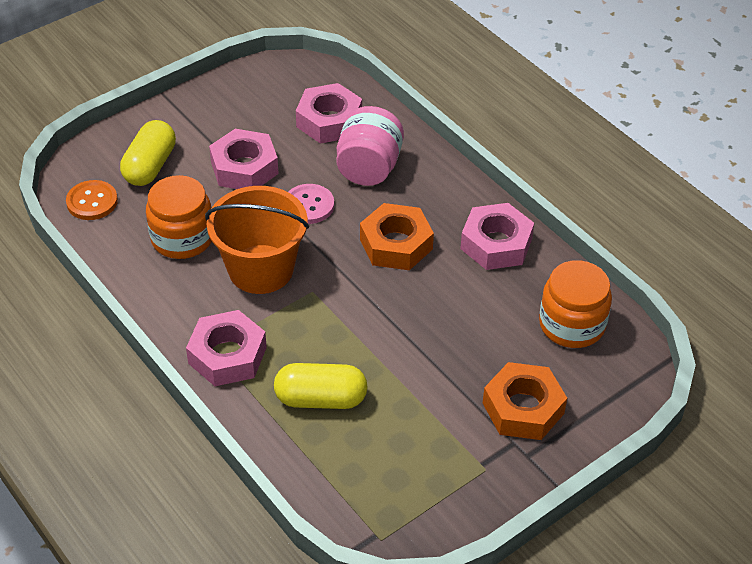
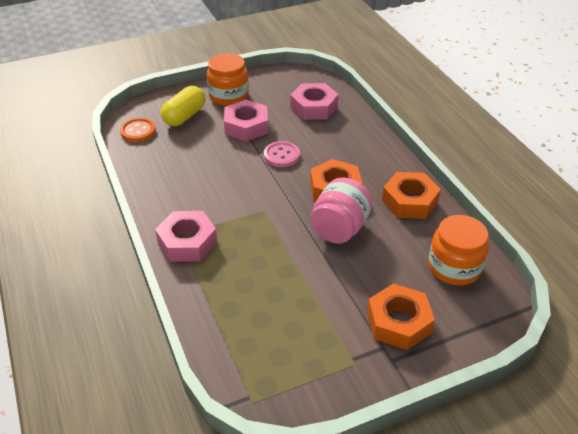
camera: 15 degrees right, 5 degrees down
orange jar [146,175,212,259] -> orange jar moved to [207,53,249,106]
orange bucket [205,186,309,294] -> none
yellow capsule [274,363,368,409] -> none
pink jar [337,106,404,186] -> pink jar moved to [310,177,372,244]
pink nut [460,203,534,270] -> orange nut [382,172,441,219]

